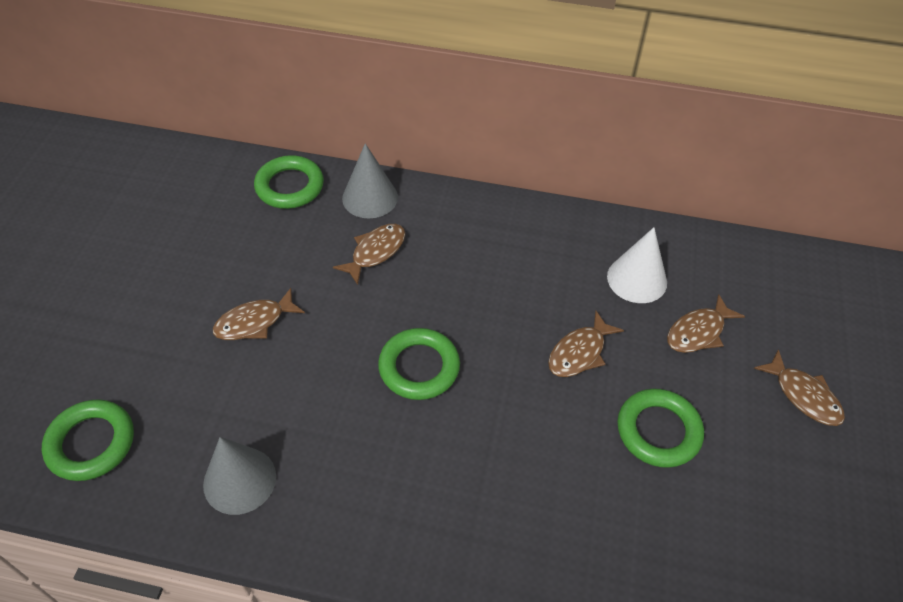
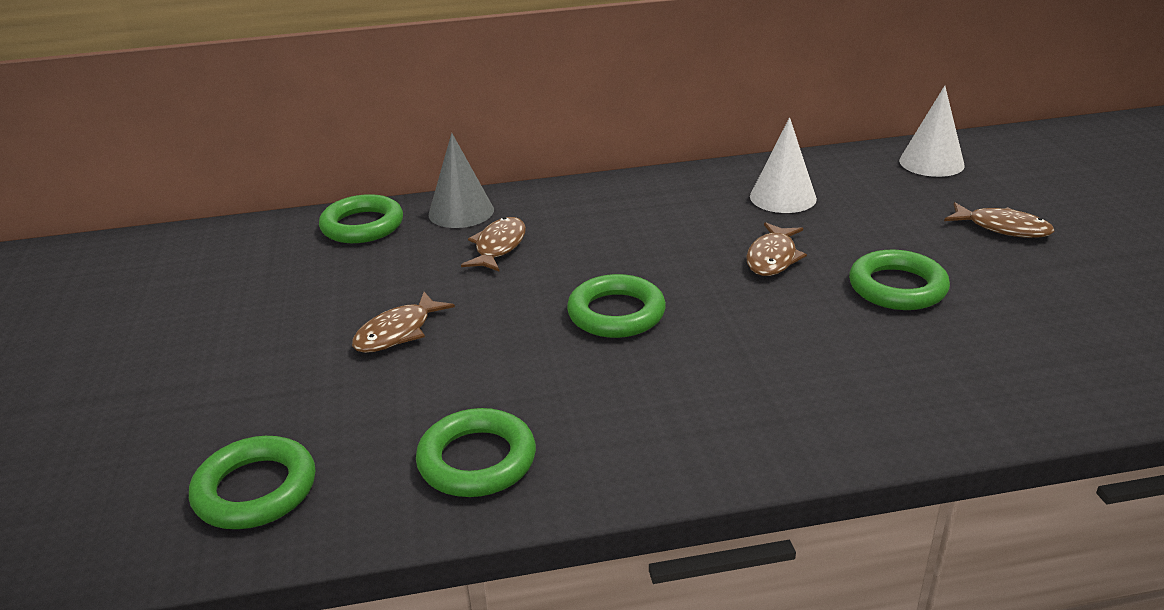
camera: 20 degrees left, 20 degrees down
grey cone [203,437,276,515] -> green ring [416,408,536,497]
brown fish [667,294,745,353] -> none
none -> white cone [899,86,965,177]

